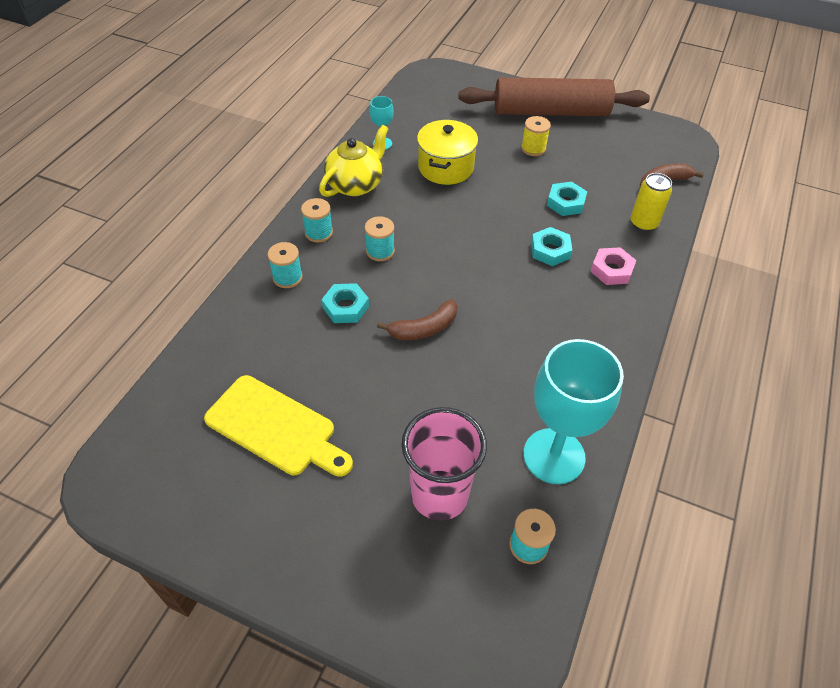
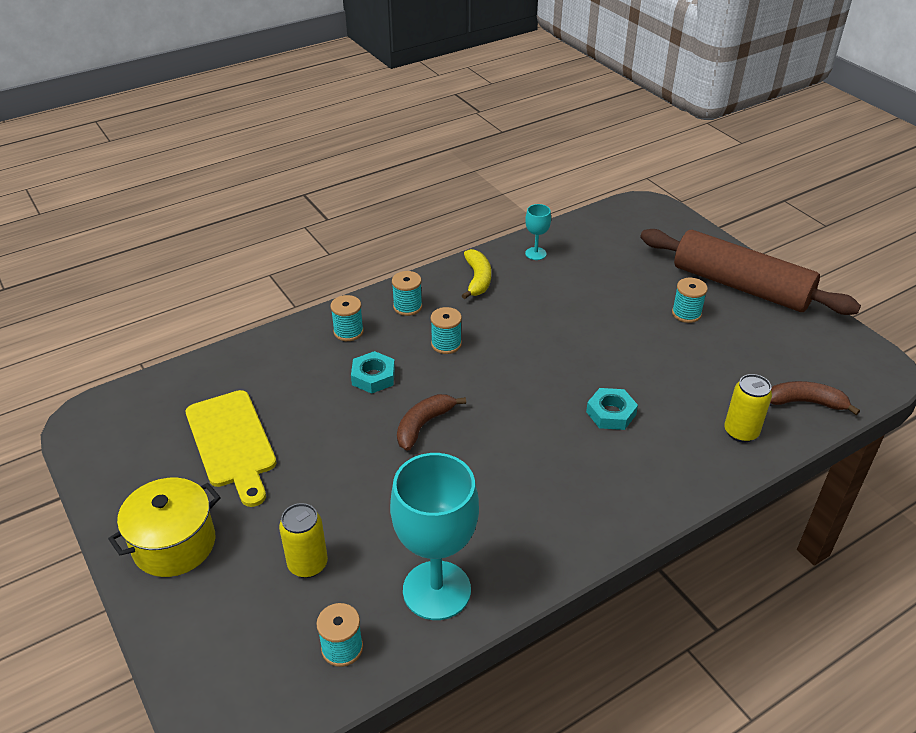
camera: 35 degrees right, 10 degrees down
yellow teapot [319,125,389,197] -> yellow banana [462,249,491,299]
brown banana [377,299,458,340] -> brown banana turned 120 degrees clockwise [397,394,466,451]
pink cup [401,407,487,521] -> yellow can [279,503,328,578]
yellow pot [417,120,478,185] -> yellow pot moved to [108,478,221,577]
yellow spool [521,116,551,156] -> turquoise spool [672,278,708,323]
turquoise nut [547,182,587,216] -> none
pink nut [590,247,636,285] -> none

